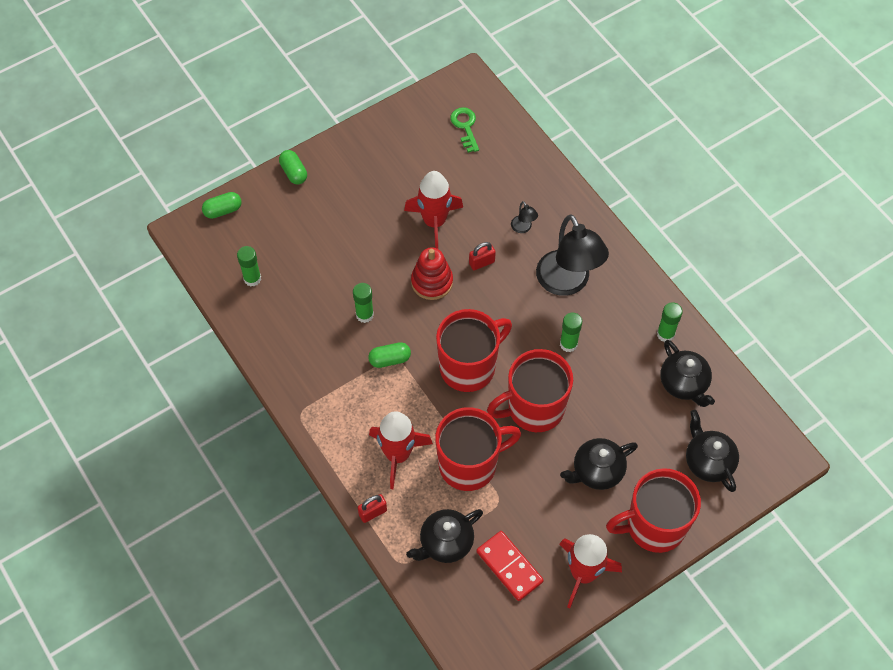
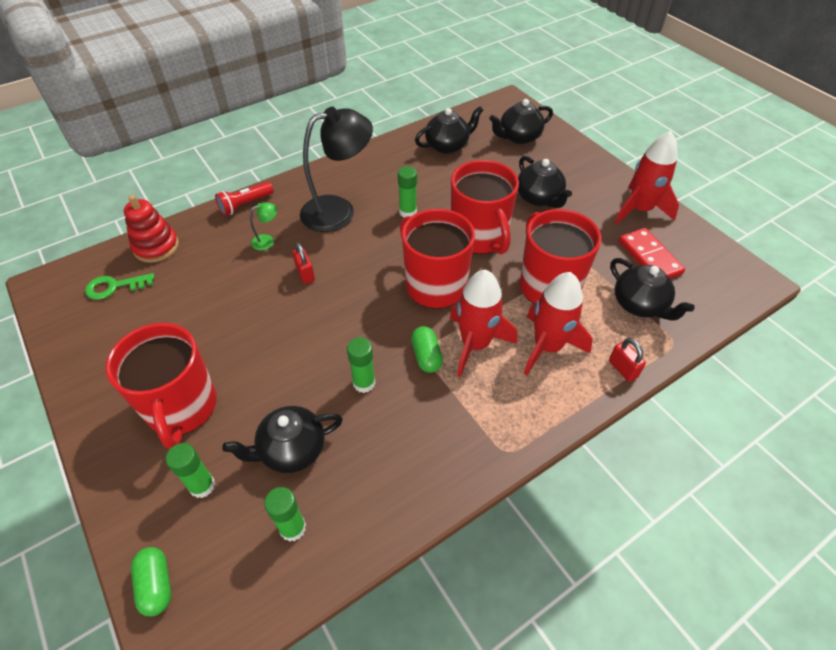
camera: 90 degrees left, 10 degrees down
green capsule [279,150,307,184] -> none
red rocket [404,171,463,249] -> red rocket moved to [450,269,517,377]
red stacking toy [411,247,453,300] -> red stacking toy moved to [124,195,179,263]
red domino [477,531,544,601] -> red domino turned 75 degrees counterclockwise [619,228,685,279]
black lamp [511,201,538,233] -> green lamp [250,202,277,250]
red mug [606,468,701,553] -> red mug moved to [106,323,217,449]
green glue stick [657,302,683,342] -> green glue stick moved to [166,443,215,498]
none -> red flashlight [215,182,274,216]
none -> black teapot [222,406,343,473]

